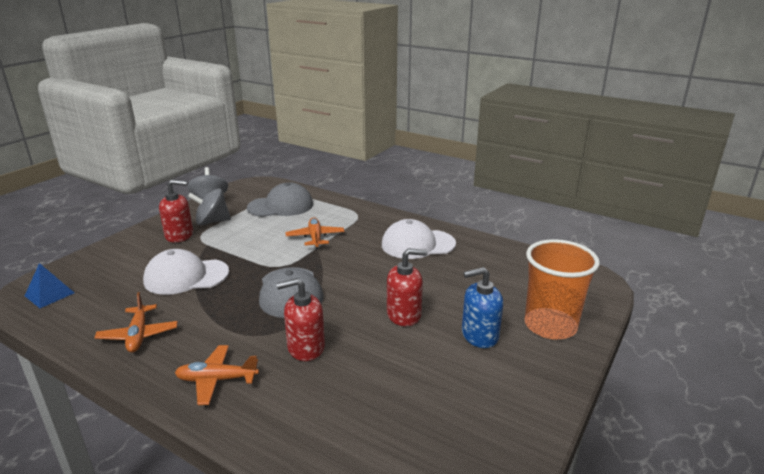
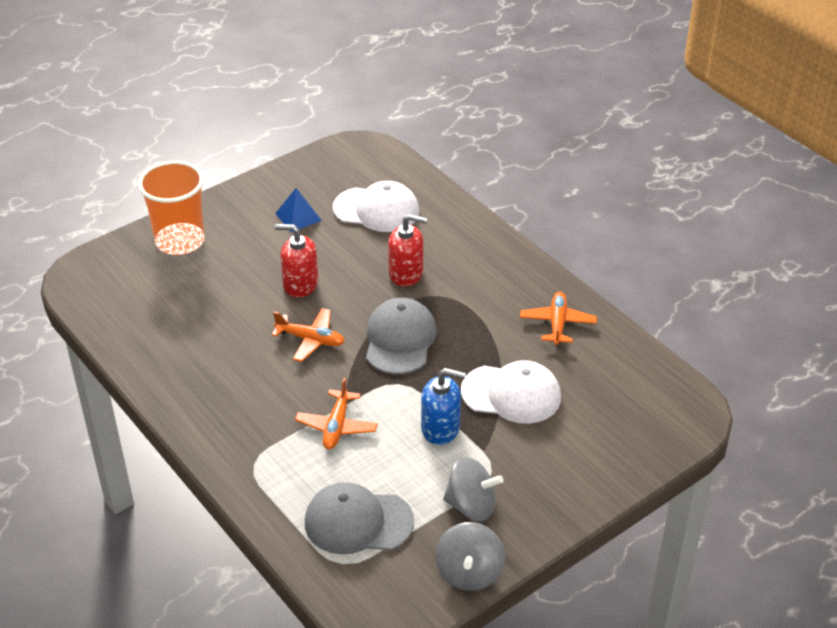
camera: 160 degrees left, 15 degrees up
blue pyramid [25,263,74,308] -> blue pyramid moved to [275,188,322,232]
red soap dispenser [159,179,193,242] -> none
orange plane [175,345,259,405] -> orange plane moved to [272,308,345,362]
white cap [382,219,456,259] -> white cap moved to [333,181,419,232]
blue soap dispenser [462,267,503,348] -> blue soap dispenser moved to [421,368,466,445]

